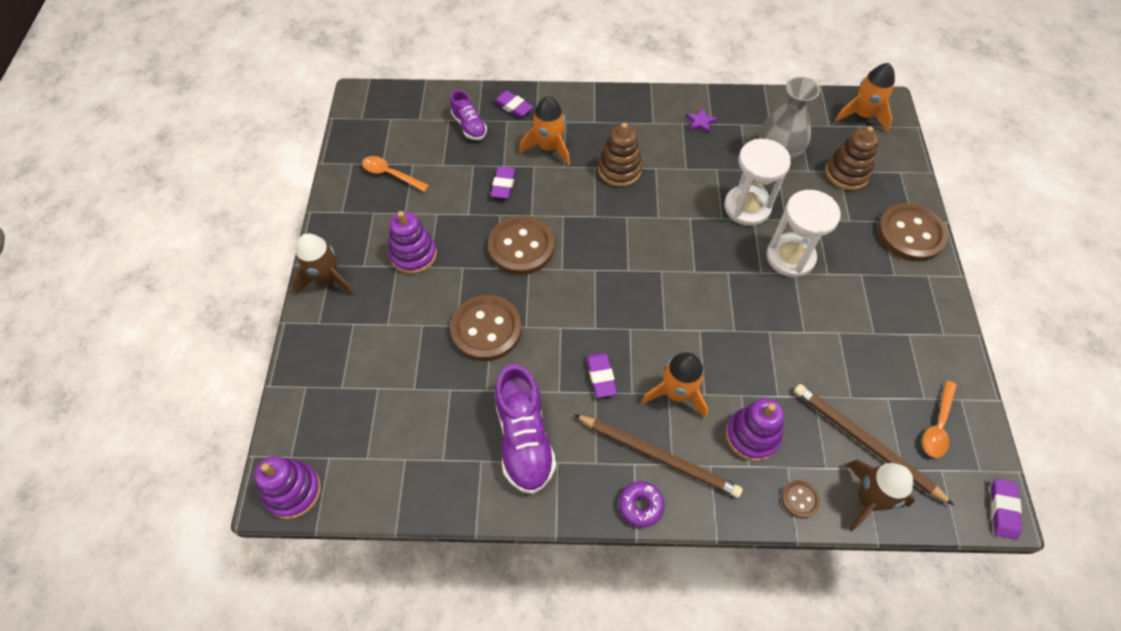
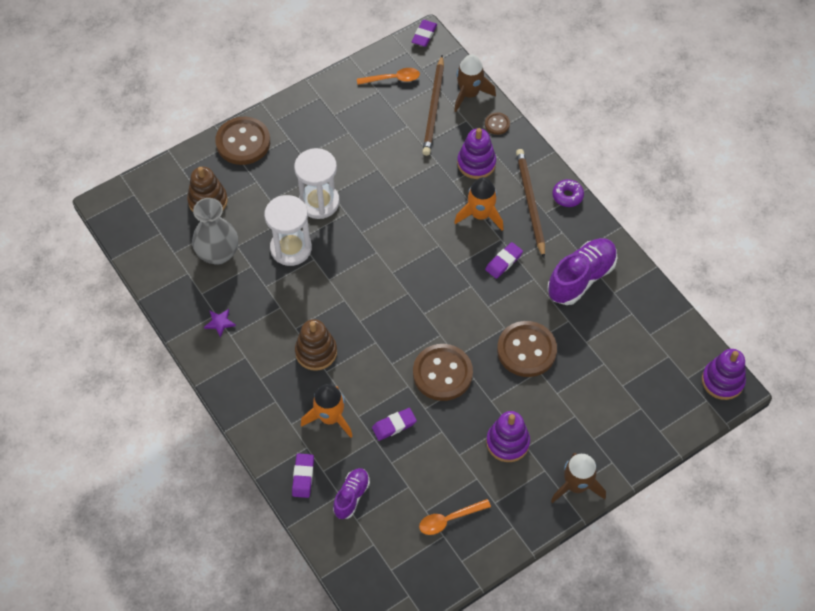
camera: 125 degrees left, 0 degrees up
orange spoon [362,156,429,192] -> orange spoon turned 75 degrees clockwise [419,499,491,535]
orange rocket [835,63,895,132] -> none
purple eraser [991,479,1022,540] -> purple eraser turned 45 degrees counterclockwise [412,20,437,47]

